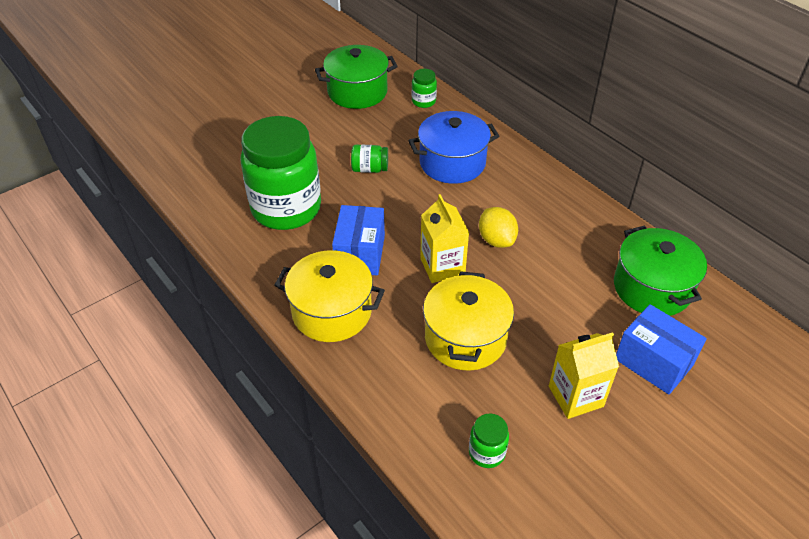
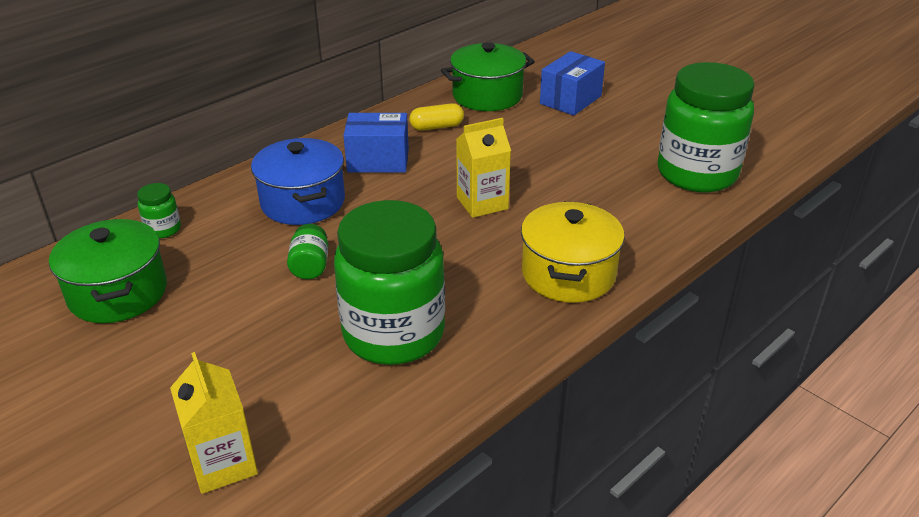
camera: 95 degrees left, 10 degrees down
blue box [332,205,385,275] -> blue box moved to [343,113,409,173]
yellow pot [423,271,514,371] -> none
green jar [469,413,509,468] -> green jar [658,62,755,192], size x2.48
yellow lemon [479,207,518,248] -> none
yellow carton [549,332,619,419] -> yellow carton moved to [170,352,258,494]
none -> yellow capsule [409,103,464,131]

